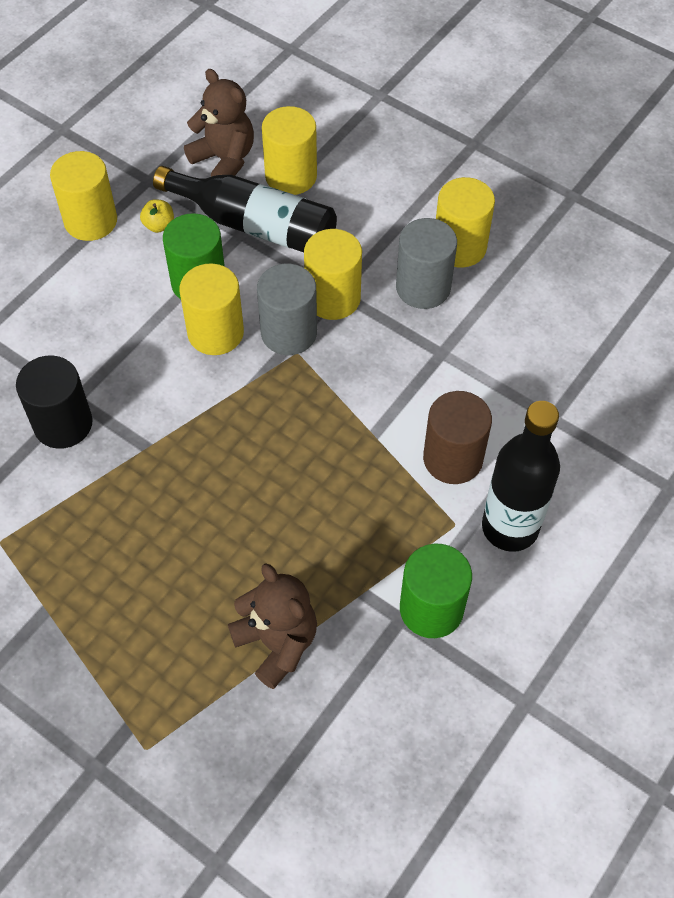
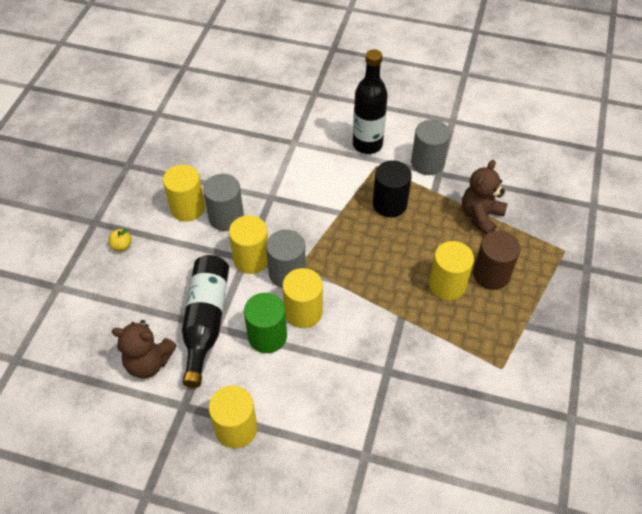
camera: 110 degrees left, 5 degrees down
black cylinder [16,355,93,449] -> black cylinder moved to [373,160,412,217]
yellow apple [140,199,174,233] -> yellow apple moved to [109,229,132,251]
brown teddy bear [184,69,254,177] -> brown teddy bear turned 105 degrees counterclockwise [112,320,177,378]
yellow cylinder [262,106,317,195] -> yellow cylinder moved to [429,241,474,300]
green cylinder [400,544,472,638] -> grey cylinder [411,120,450,175]
brown cylinder [423,391,492,484] -> brown cylinder moved to [473,231,520,290]

